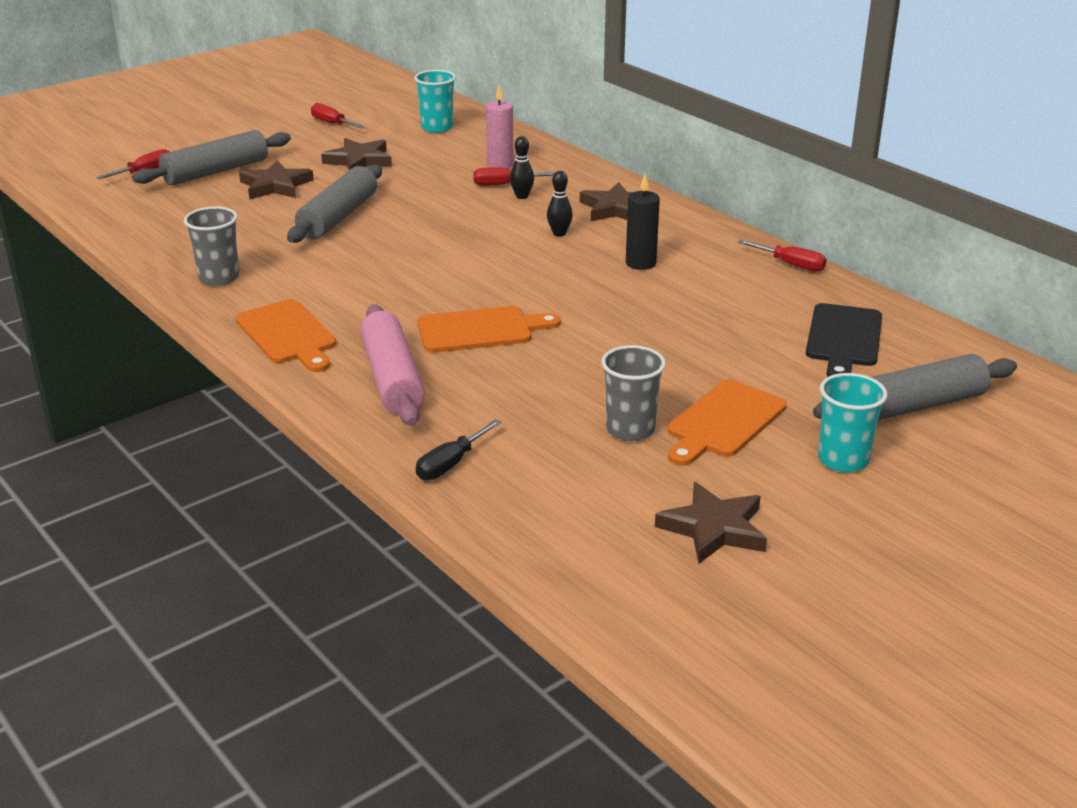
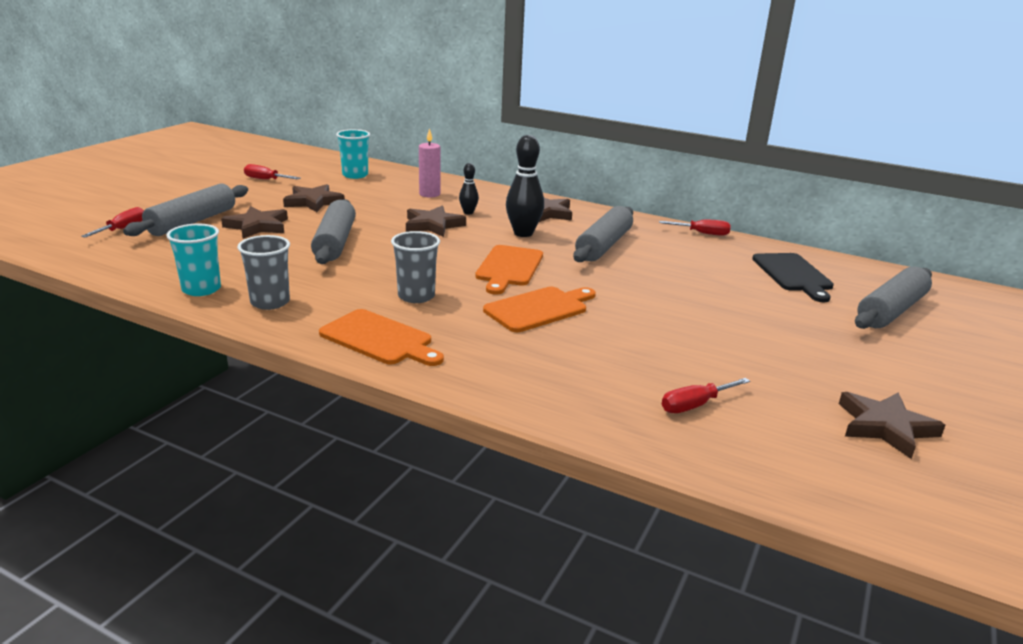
camera: 25 degrees left, 5 degrees down
pink rolling pin [360,304,425,426] -> none
black screwdriver [416,419,502,480] -> none
red screwdriver [473,168,555,185] -> red screwdriver moved to [662,378,750,413]
black bowling pin [547,171,573,237] -> black bowling pin [506,135,544,237], size x1.85
grey cup [601,345,666,441] -> grey cup moved to [391,231,440,303]
black candle [626,174,660,270] -> grey rolling pin [573,206,633,262]
orange cutting board [668,380,787,466] -> orange cutting board moved to [475,245,543,295]
turquoise cup [818,373,888,472] -> turquoise cup moved to [166,224,221,296]
none -> brown star [406,206,466,237]

